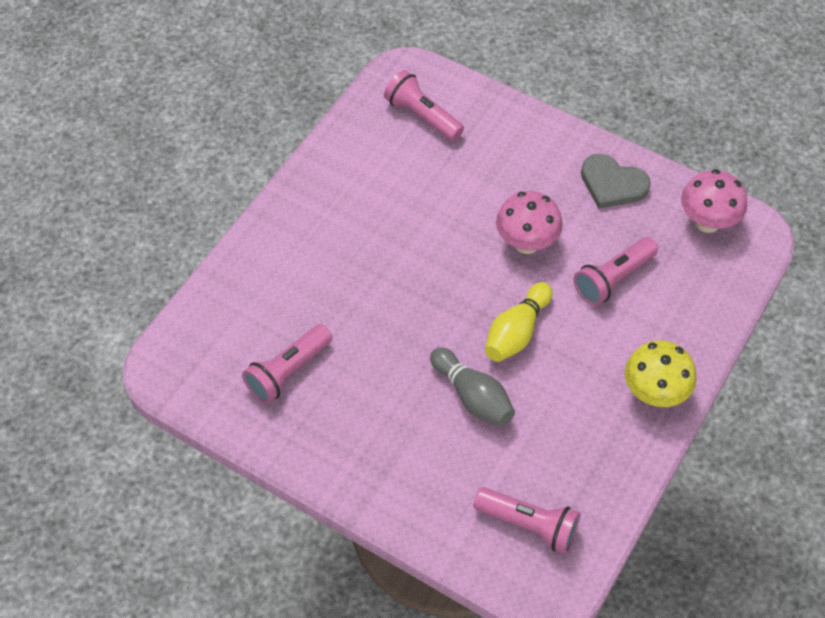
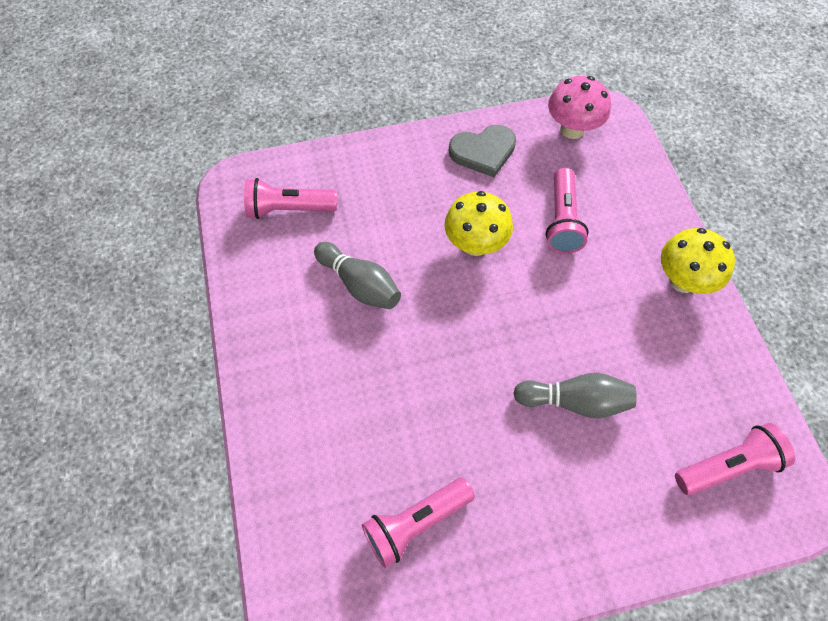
camera: 45 degrees left, 5 degrees up
pink flashlight [242,324,332,404] -> pink flashlight turned 60 degrees clockwise [362,478,475,568]
yellow bowling pin [485,282,552,362] -> none
pink mushroom [496,191,563,254] -> yellow mushroom [445,191,513,256]
none -> grey bowling pin [314,242,401,309]

